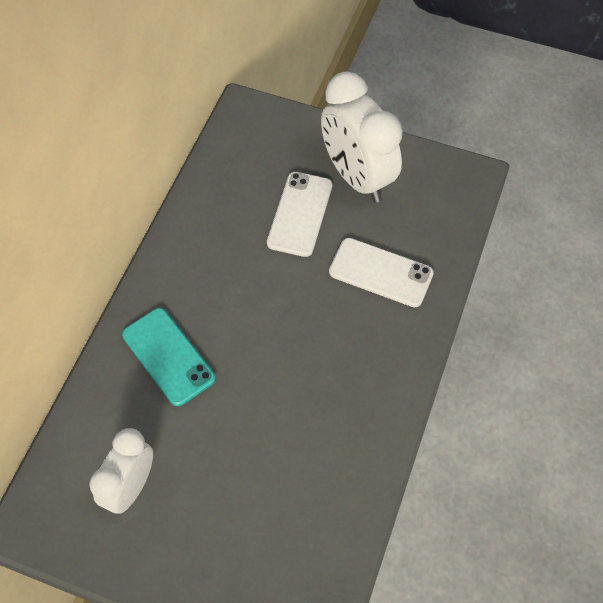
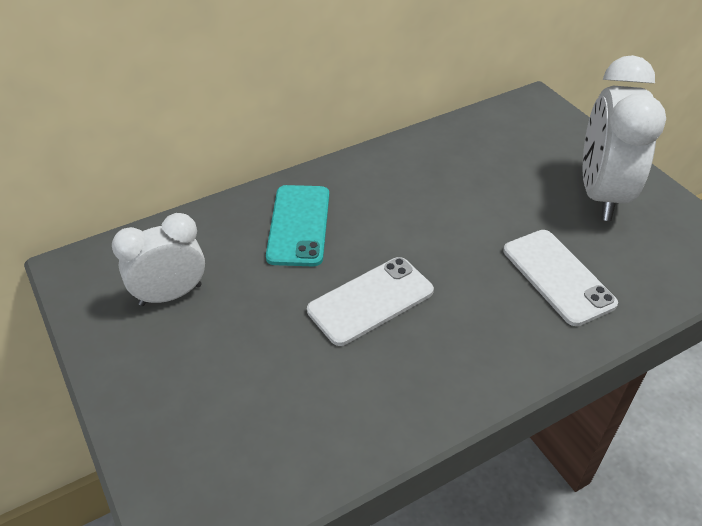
camera: 40 degrees right, 15 degrees down
white phone [267,172,333,257] -> white phone moved to [307,257,434,346]

